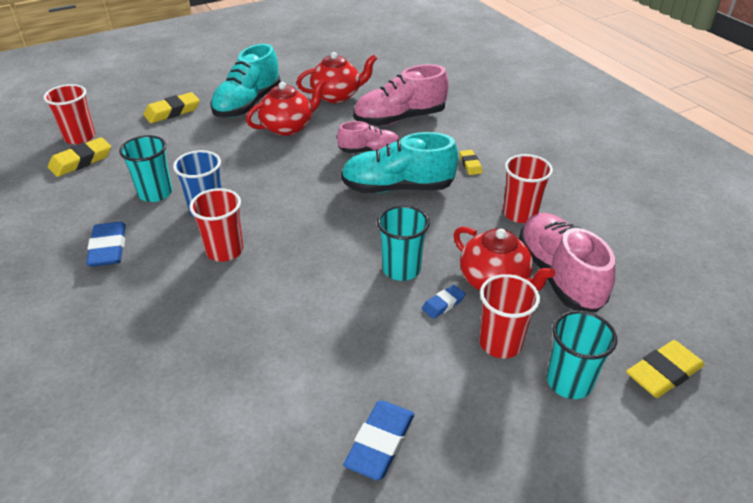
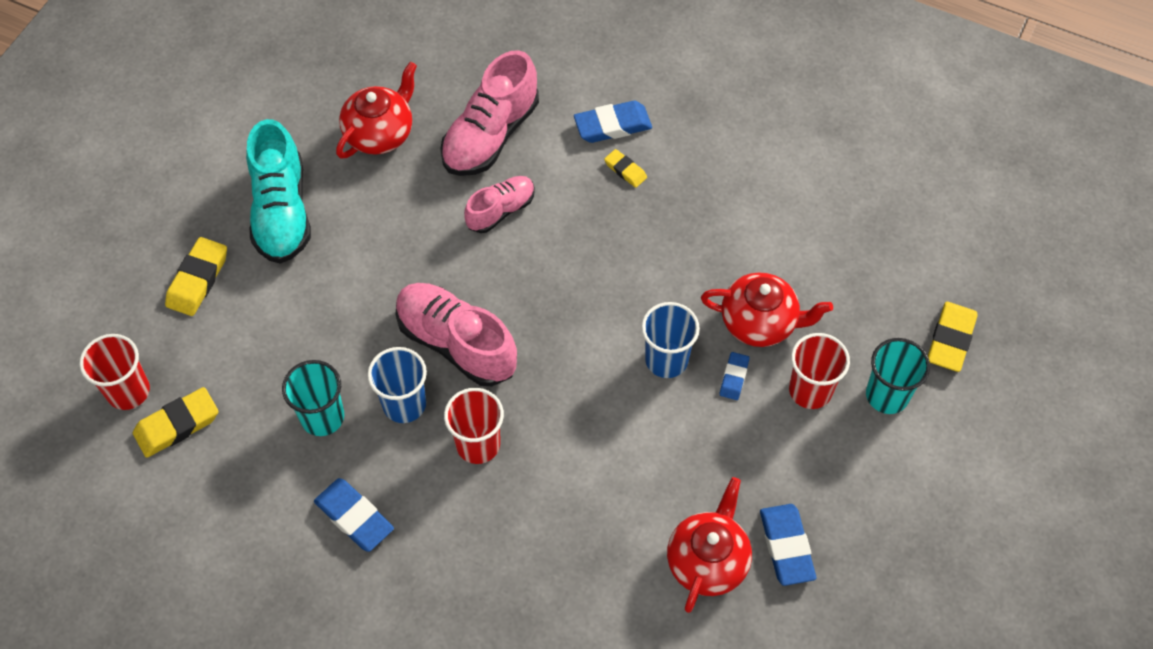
camera: 35 degrees left, 20 degrees up
yellow eraser [48,137,111,177] -> yellow eraser turned 45 degrees clockwise [133,387,219,458]
red teapot [246,79,326,136] -> red teapot moved to [667,477,752,613]
turquoise shoe [341,132,459,193] -> none
turquoise cup [377,205,430,281] -> blue cup [641,302,700,378]
red cup [503,154,553,223] -> none
pink shoe [519,213,615,312] -> pink shoe moved to [395,283,517,386]
none -> blue eraser [574,101,652,143]

